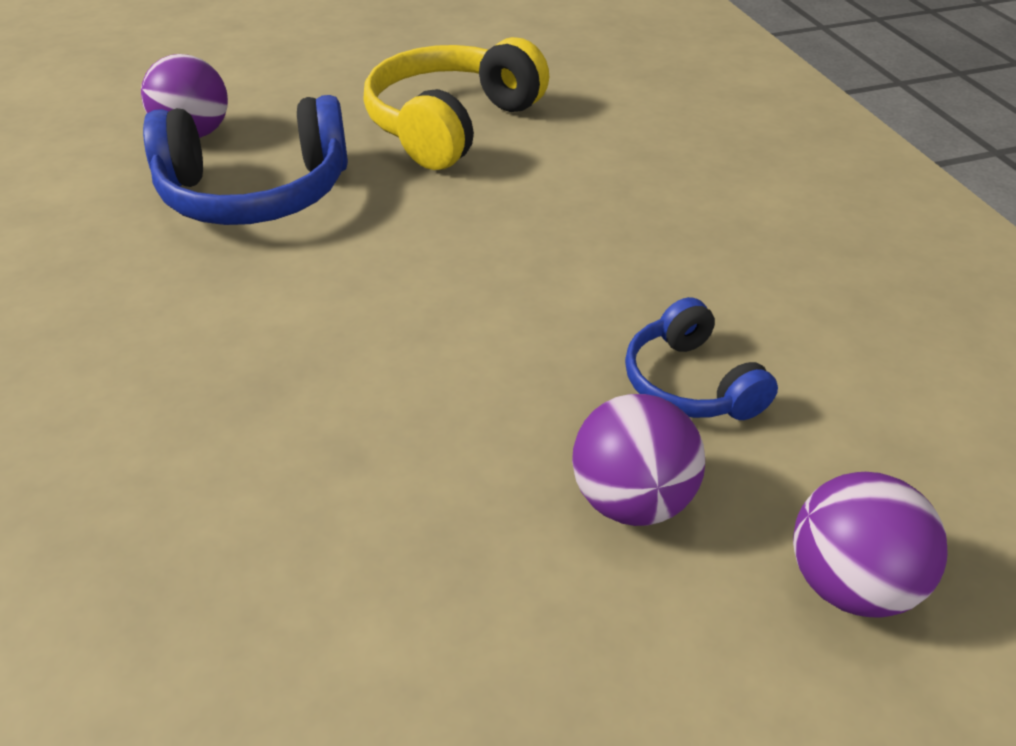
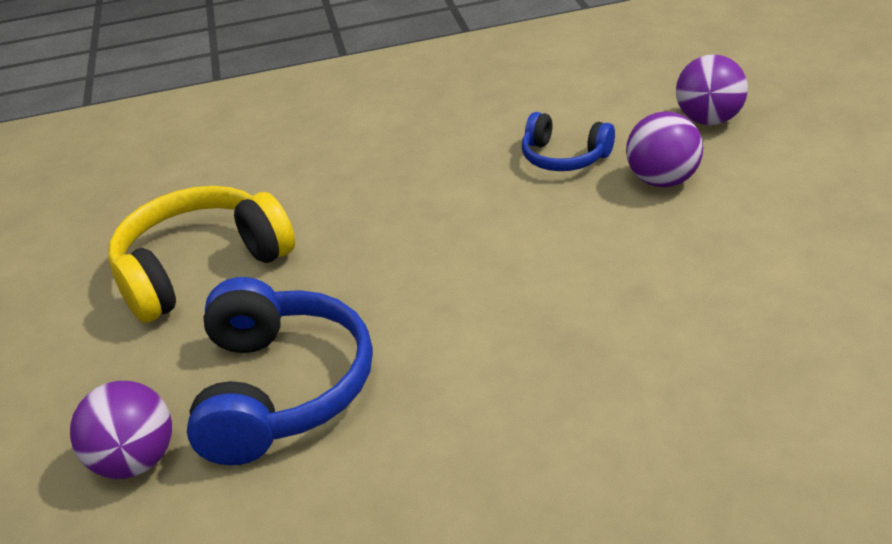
camera: 80 degrees left, 5 degrees down
yellow headphones [364,37,549,170] -> yellow headphones turned 105 degrees clockwise [108,186,295,323]
blue headphones [625,297,778,420] -> blue headphones turned 45 degrees clockwise [522,112,615,171]

